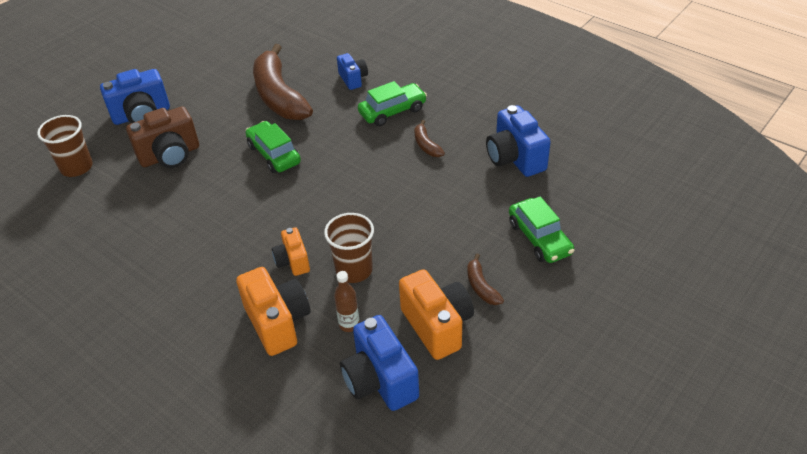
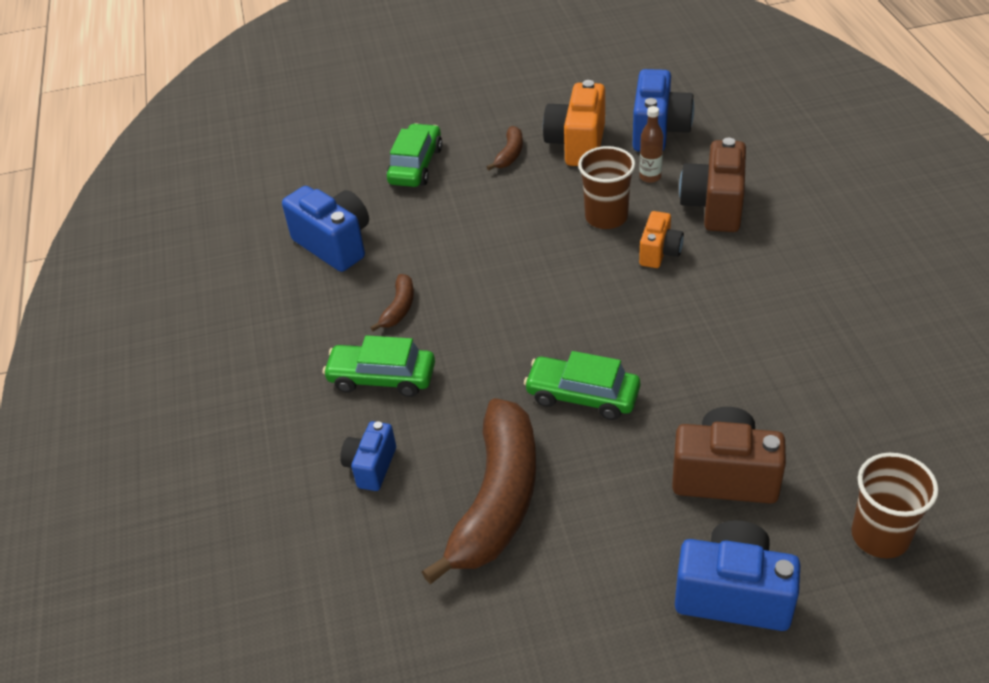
camera: 140 degrees left, 0 degrees up
orange camera [236,267,311,356] -> brown camera [679,138,746,232]
green car [246,121,301,173] -> green car turned 105 degrees clockwise [524,351,640,420]
blue camera [486,105,551,177] -> blue camera turned 60 degrees counterclockwise [282,186,369,272]

